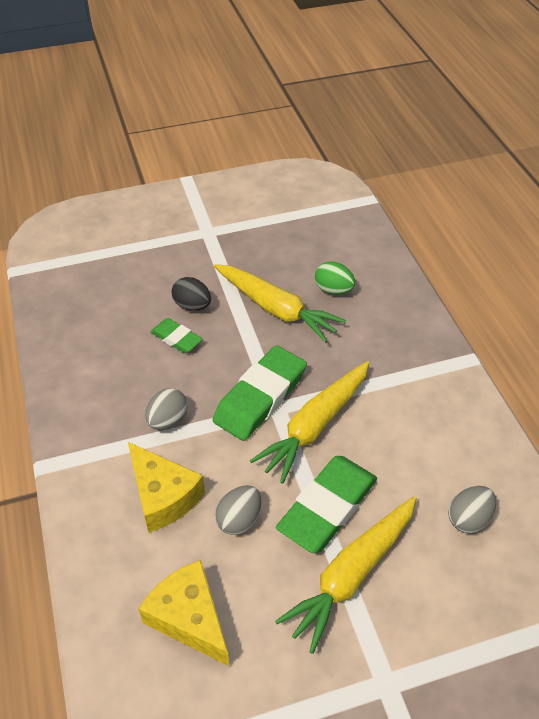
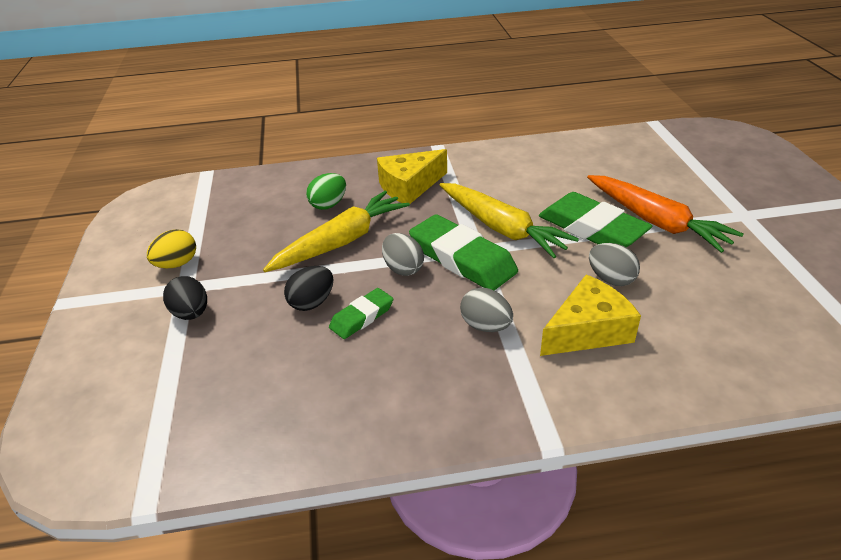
camera: 80 degrees left, 10 degrees down
yellow cheese [138,560,229,666] -> yellow cheese moved to [377,149,447,204]
yellow carrot [275,496,417,654] -> orange carrot [587,175,744,253]
grey egg [448,486,496,533] -> grey egg moved to [382,233,424,276]
none -> yellow egg [147,229,196,268]
none -> black egg [163,276,207,320]

